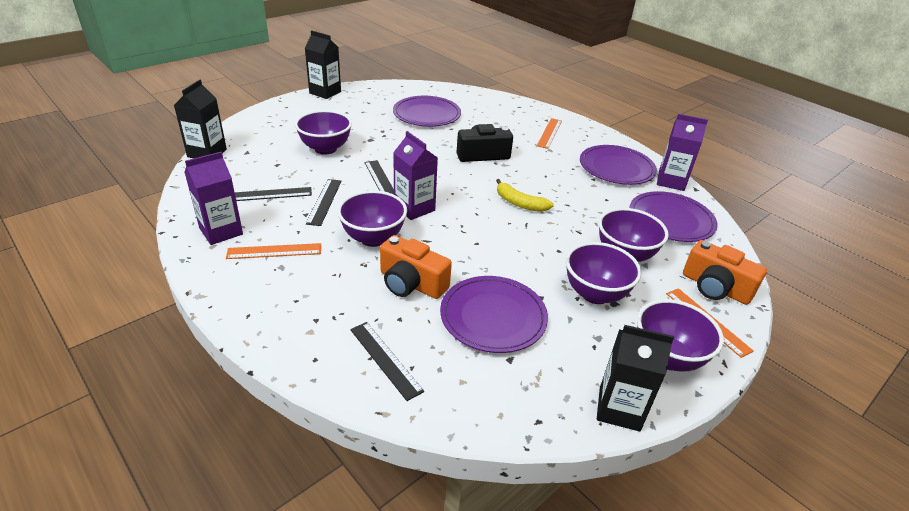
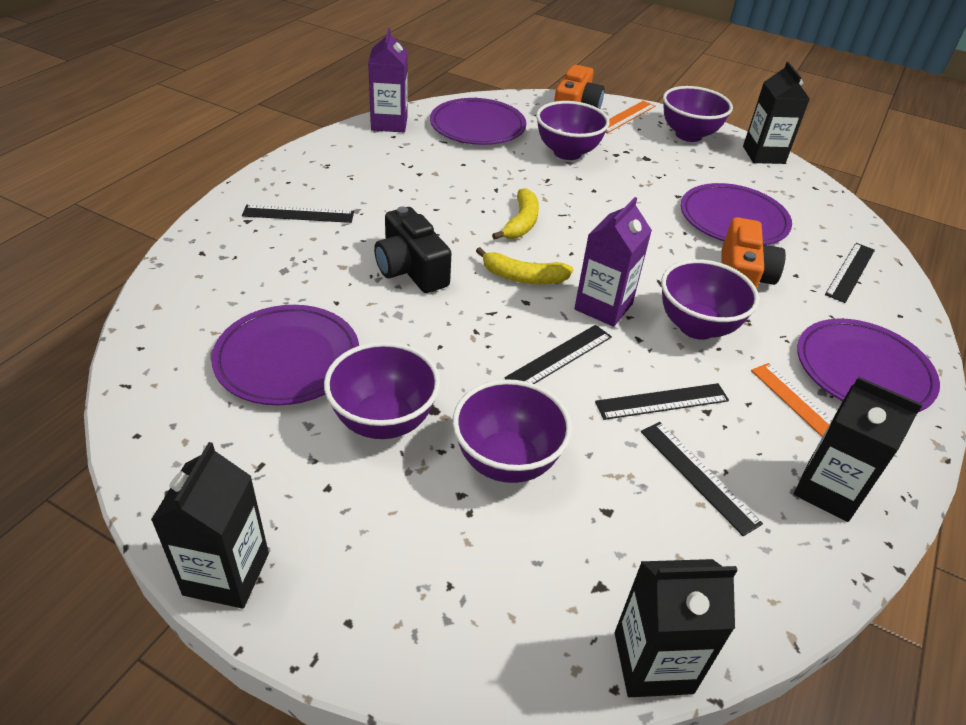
camera: 110 degrees left, 5 degrees up
purple carton [185,152,243,245] -> black carton [794,376,923,522]
orange ruler [537,118,562,149] -> black ruler [242,205,354,223]
purple bowl [566,242,642,304] -> purple bowl moved to [324,342,440,439]
purple plate [580,145,657,185] -> purple plate moved to [797,319,940,412]
none -> yellow banana [476,247,573,284]

